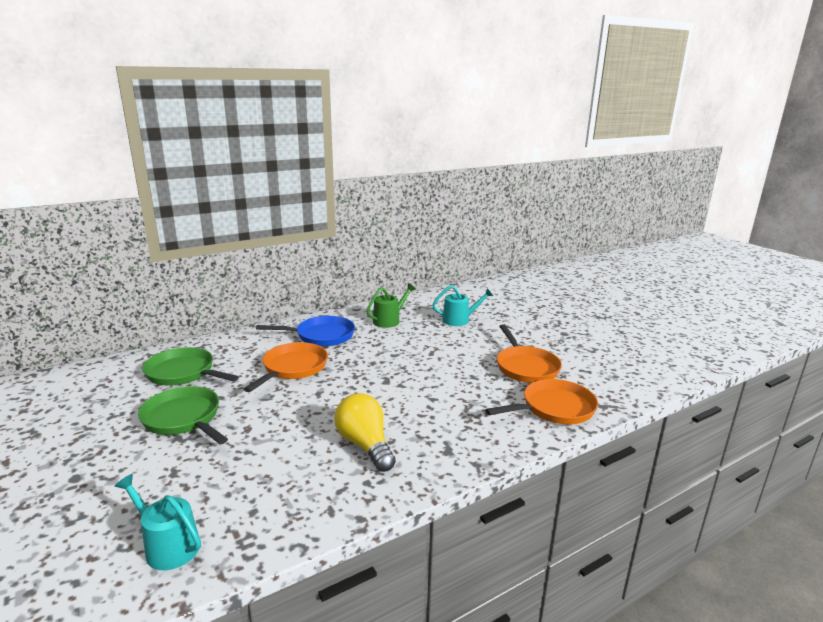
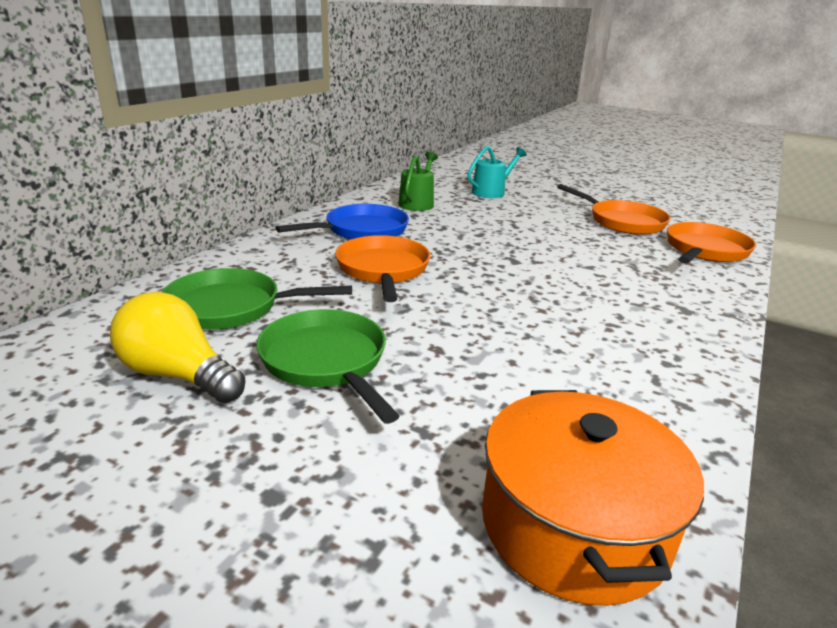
camera: 30 degrees left, 5 degrees up
turquoise watering can [115,474,201,570] -> orange pot [482,390,704,606]
green pan [138,386,228,444] -> green pan turned 45 degrees clockwise [256,309,399,424]
yellow light bulb [334,393,396,472] -> yellow light bulb moved to [110,292,246,403]

